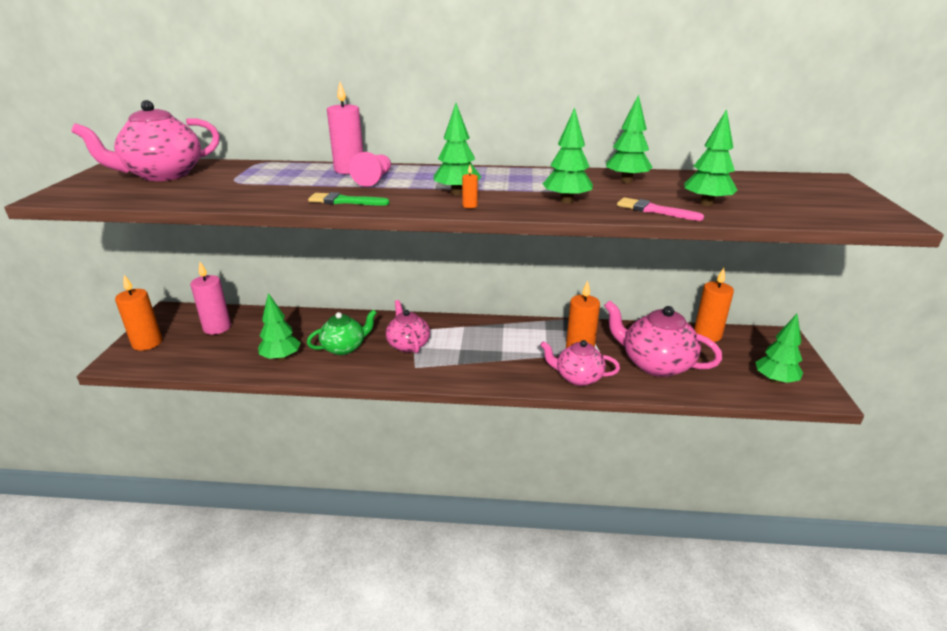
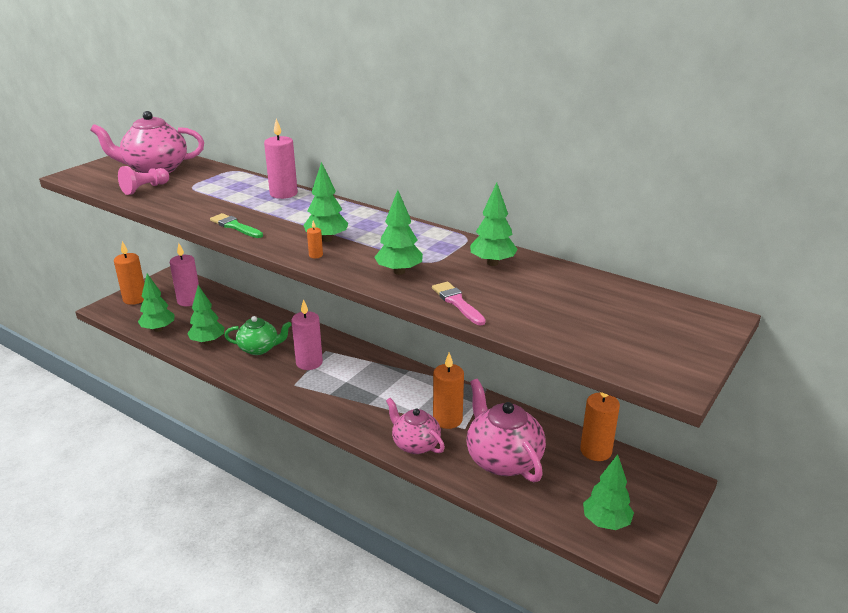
camera: 30 degrees right, 0 degrees up
pink pawn [349,152,391,187] -> pink pawn moved to [118,166,169,195]
pink teapot [386,300,430,353] -> pink candle [291,299,323,370]
green tree [684,109,737,206] -> green tree moved to [138,274,175,332]

